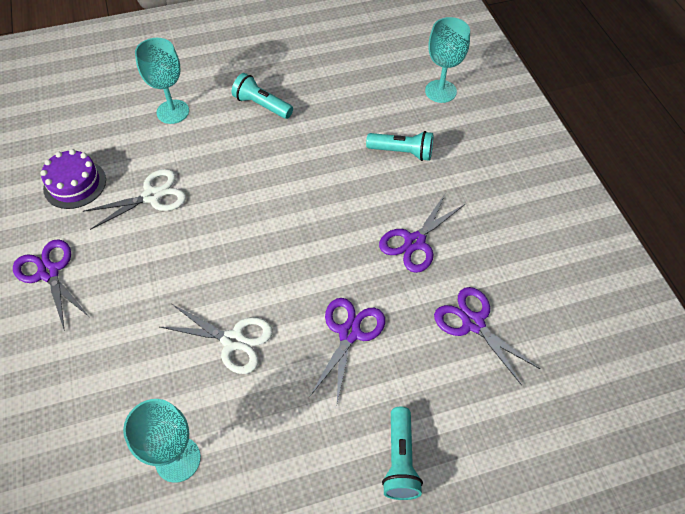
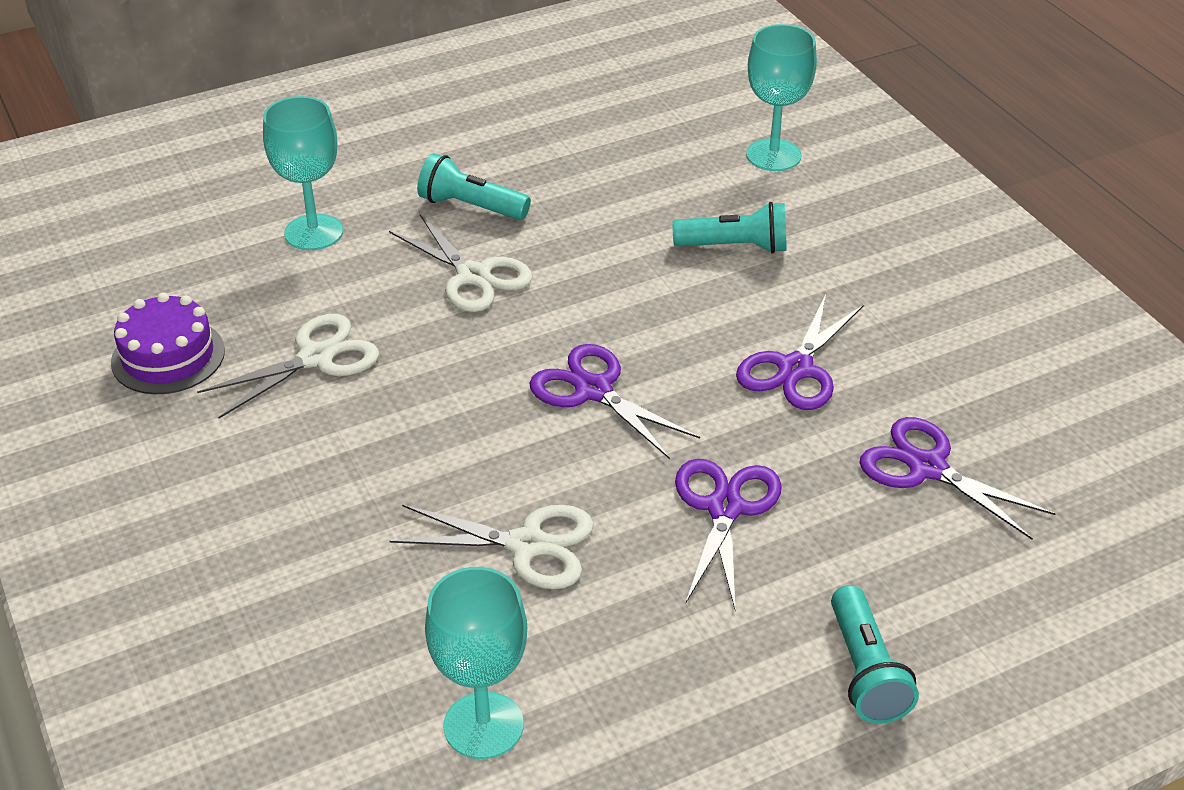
camera: 10 degrees left, 15 degrees down
purple scissors [13,239,89,329] -> purple scissors moved to [529,344,700,459]
none -> white scissors [389,214,533,312]

